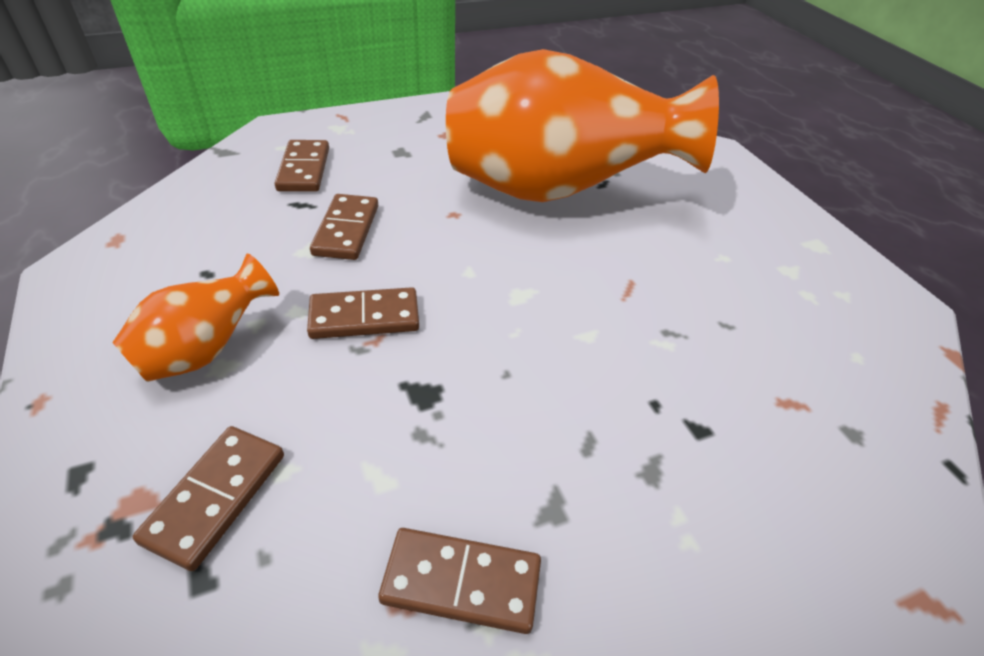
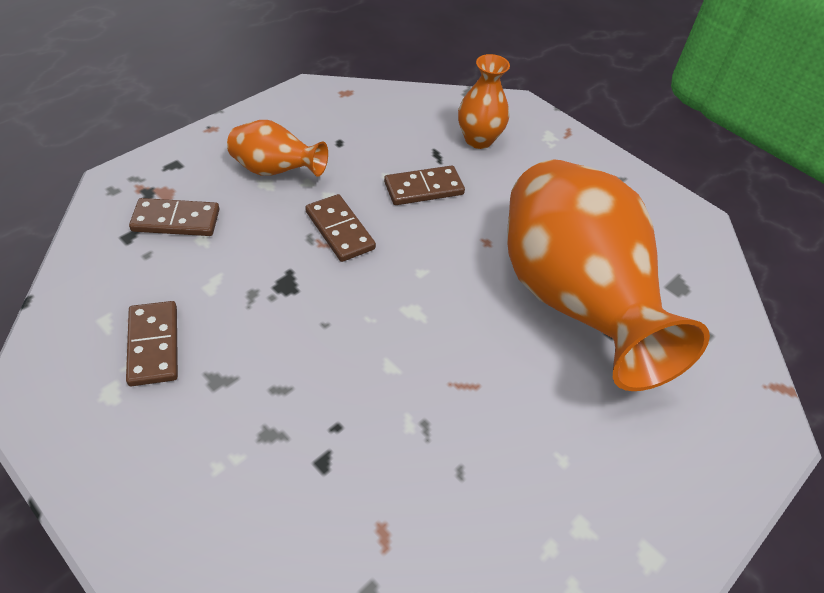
camera: 65 degrees right, 5 degrees up
brown domino [275,140,329,192] -> orange vase [458,54,510,149]

